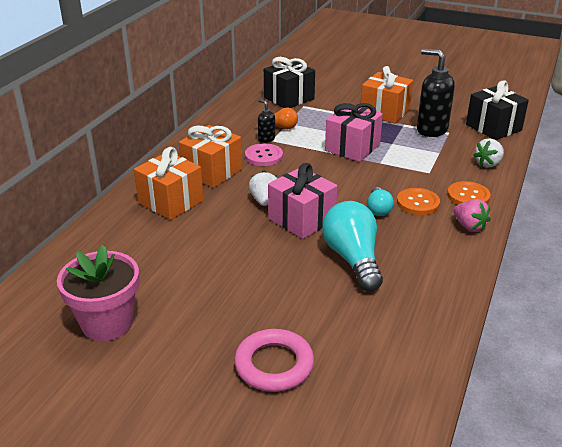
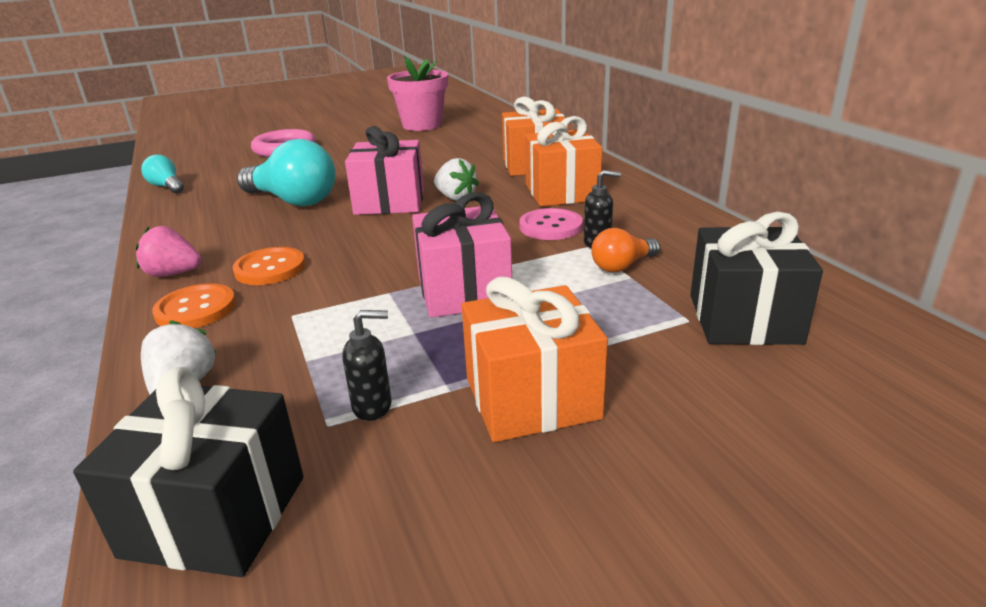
camera: 135 degrees right, 5 degrees down
turquoise light bulb [367,187,394,216] -> turquoise light bulb moved to [141,155,184,194]
black soap dispenser [417,48,455,137] -> black soap dispenser [342,310,392,421], size x0.49

